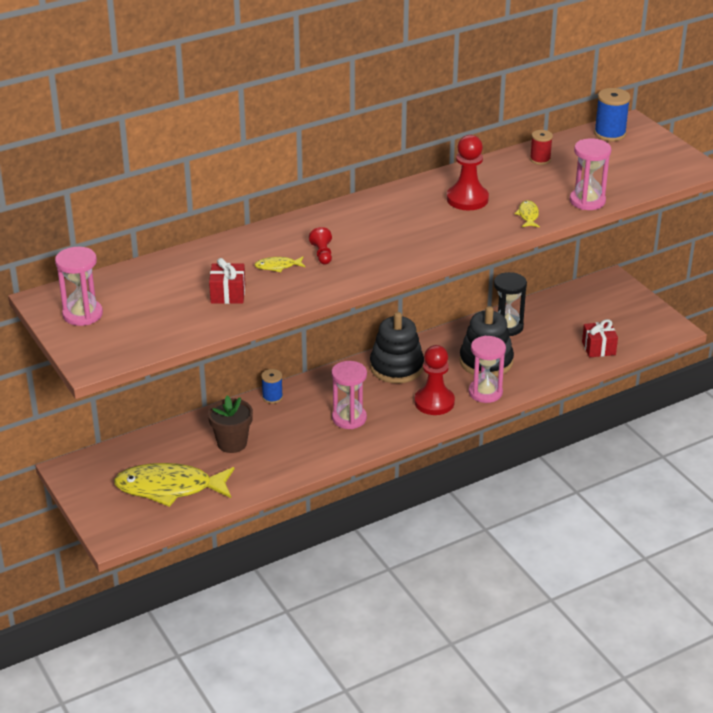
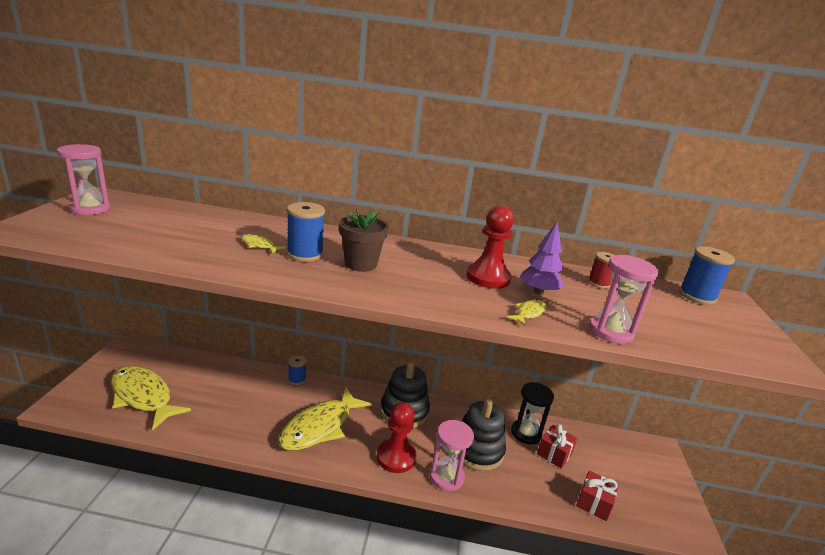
camera: 35 degrees right, 10 degrees down
brown flower pot [208,396,253,453] -> brown flower pot moved to [339,208,389,272]
red gift [209,258,245,304] -> red gift moved to [537,424,578,469]
red pawn [309,227,332,265] -> blue spool [287,202,325,262]
pink hourglass [331,361,367,429] -> yellow fish [278,387,372,450]
none -> purple tree [520,222,564,295]

